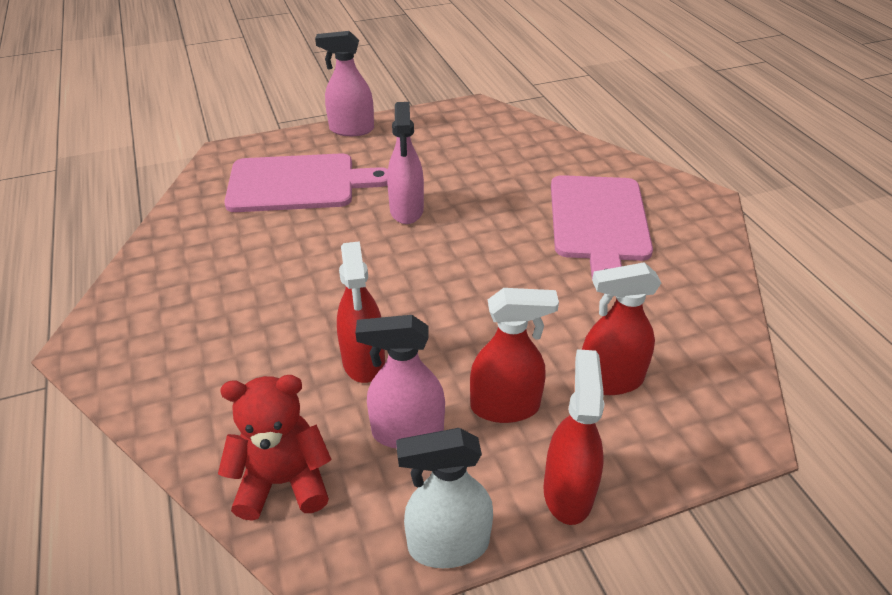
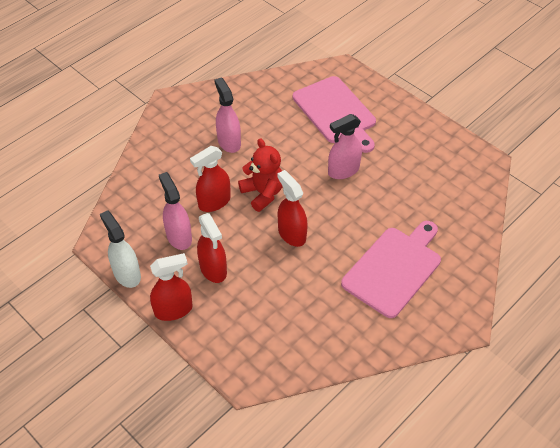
camera: 65 degrees right, 10 degrees up
red teddy bear [218,375,332,521] -> red teddy bear moved to [238,138,283,212]
pink spray bottle [315,31,374,136] -> pink spray bottle moved to [214,77,241,153]
pink cutting board [551,175,653,278] -> pink cutting board turned 150 degrees clockwise [341,221,441,318]
red spray bottle [582,262,661,395] -> red spray bottle moved to [277,170,307,247]

